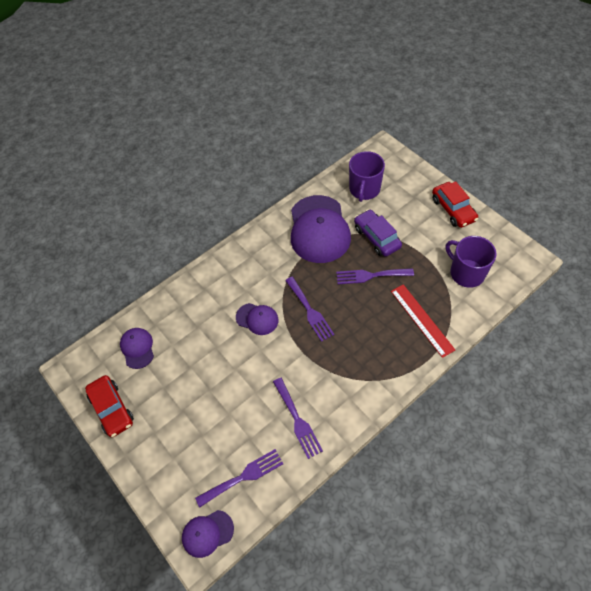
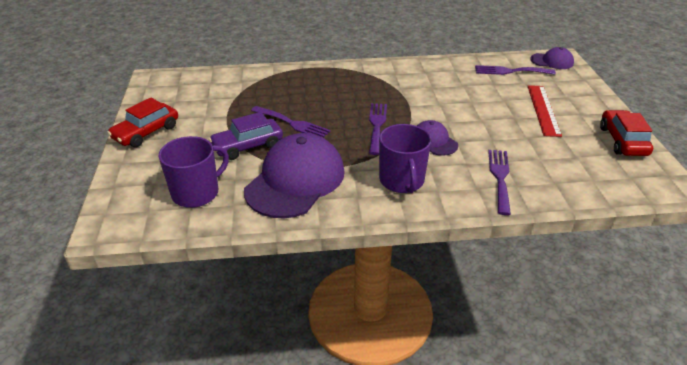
camera: 150 degrees left, 20 degrees down
purple cap [120,328,154,369] -> none
purple fork [273,378,323,459] -> purple fork moved to [488,150,511,215]
purple car [354,209,402,257] -> purple car turned 60 degrees clockwise [209,112,283,160]
red ruler [391,284,455,358] -> red ruler moved to [528,85,562,137]
red car [432,181,478,228] -> red car turned 150 degrees counterclockwise [107,98,178,148]
purple mug [446,236,497,288] -> purple mug moved to [379,124,431,193]

